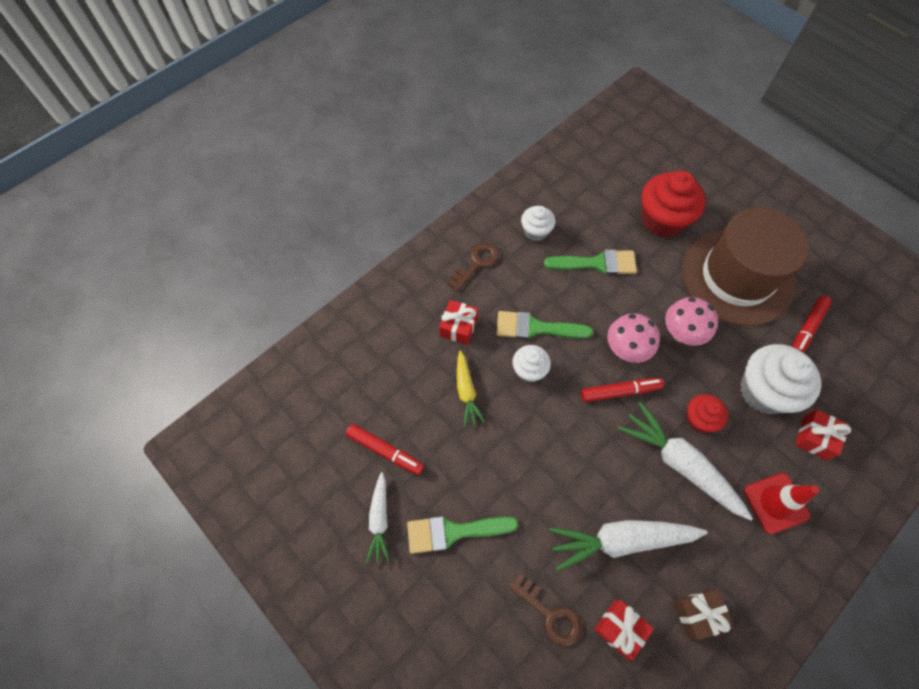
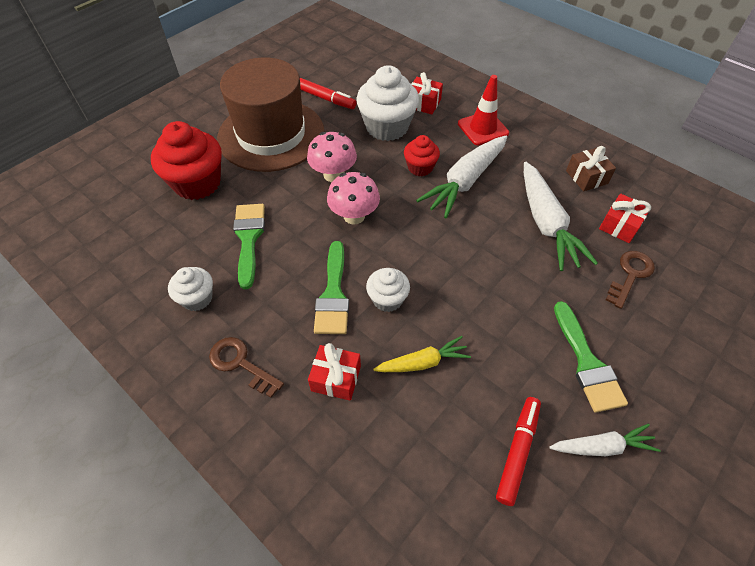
camera: 95 degrees left, 10 degrees down
red marker [581,378,664,402] -> none

